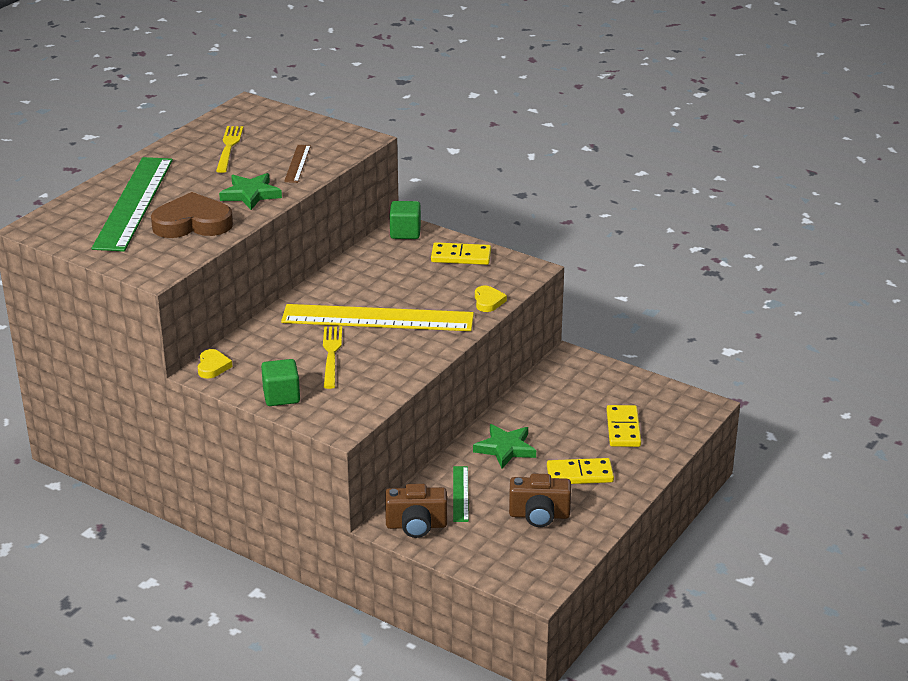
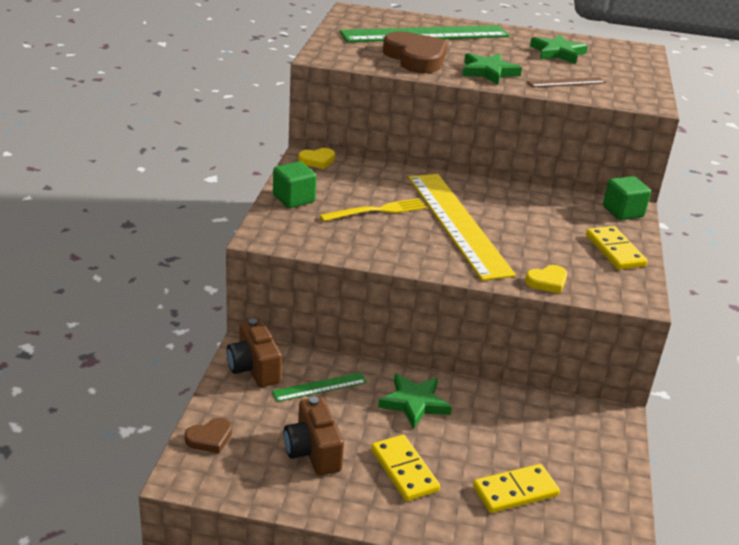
camera: 65 degrees right, 0 degrees up
yellow fork [216,126,243,173] -> green star [530,35,588,64]
none -> brown heart [185,418,232,453]

